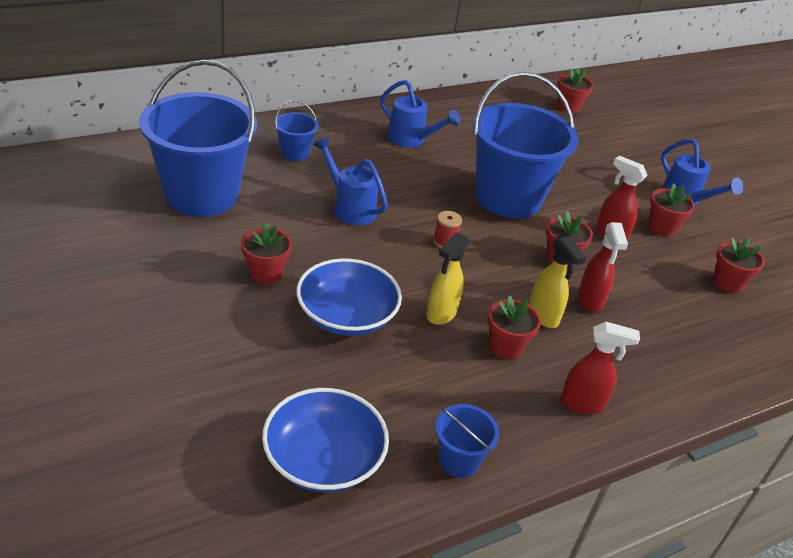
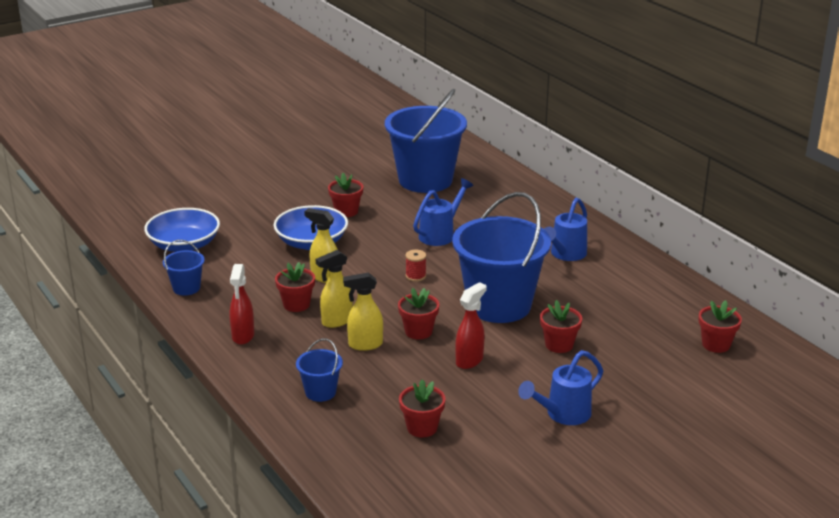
camera: 90 degrees right, 10 degrees down
blue bucket [274,100,319,161] -> blue bucket moved to [296,338,343,402]
red spray bottle [578,222,628,312] -> yellow spray bottle [343,273,383,351]
red flower pot [648,183,695,236] -> red flower pot moved to [540,300,582,353]

